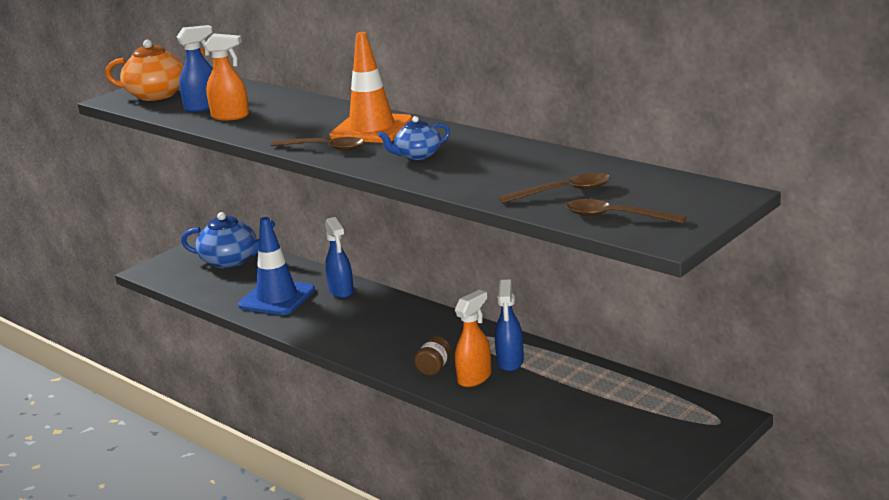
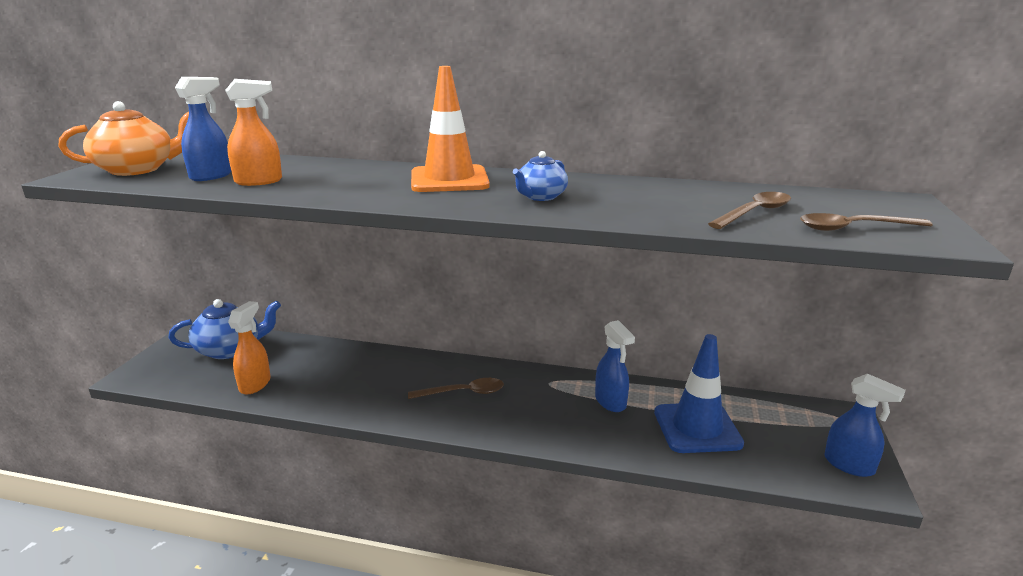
camera: 30 degrees left, 0 degrees up
blue traffic cone [238,217,315,315] -> blue traffic cone moved to [654,334,744,453]
brown spoon [270,137,364,151] -> brown spoon moved to [408,378,504,399]
blue spray bottle [325,217,354,298] -> blue spray bottle moved to [824,374,906,477]
brown jar [414,336,451,376] -> none
orange spray bottle [455,290,491,387] -> orange spray bottle moved to [228,301,271,394]

